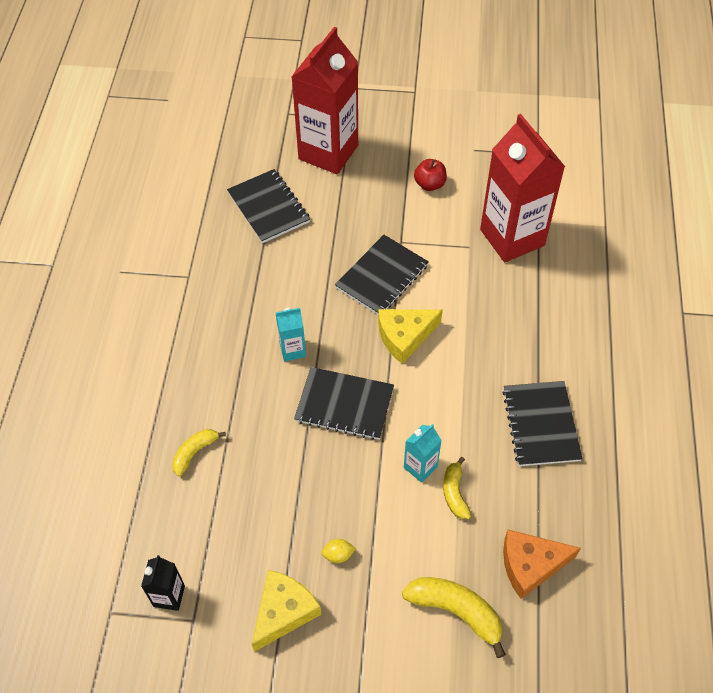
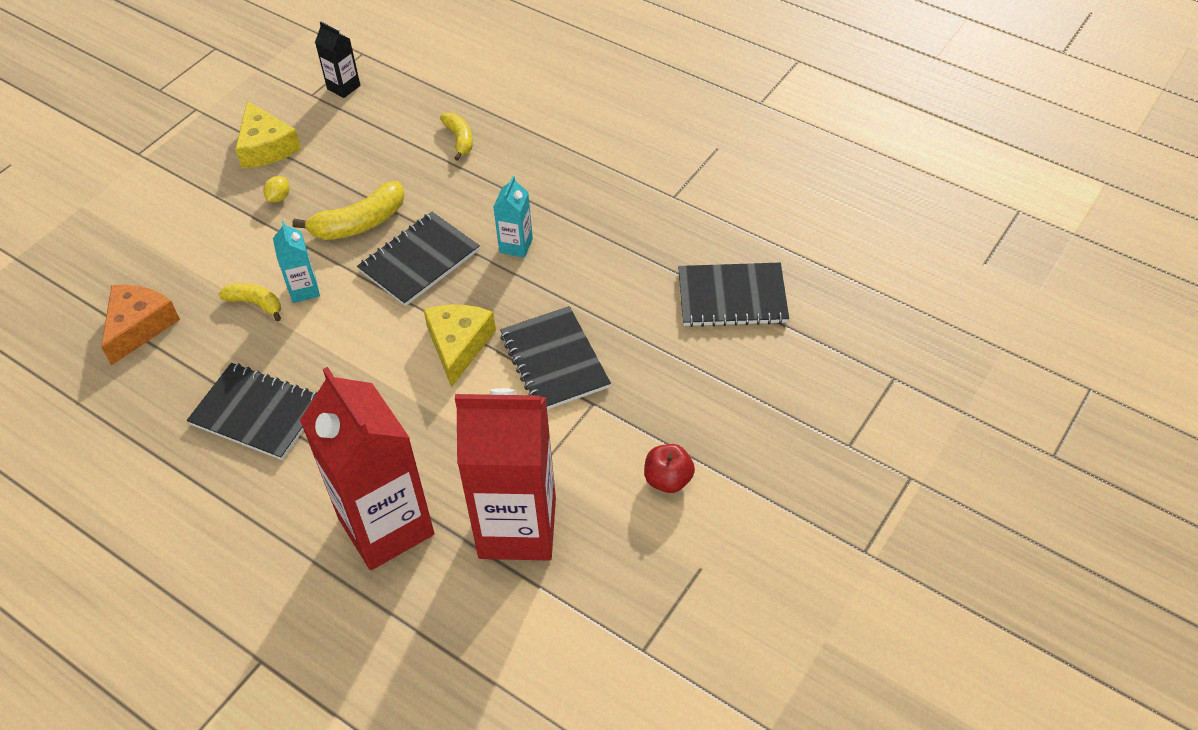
camera: 120 degrees right, 5 degrees down
red carton [291,27,358,174] -> red carton moved to [300,367,434,570]
yellow banana [402,577,506,658] -> yellow banana moved to [293,181,404,240]

